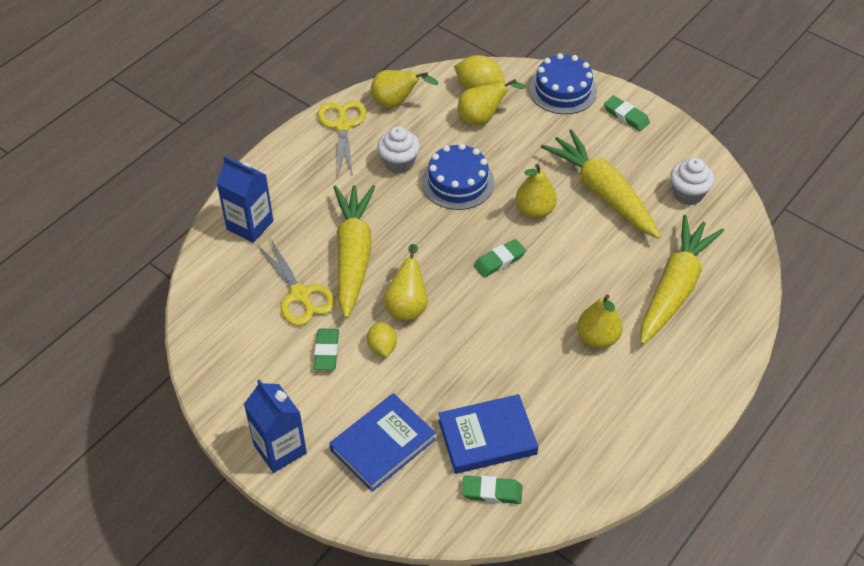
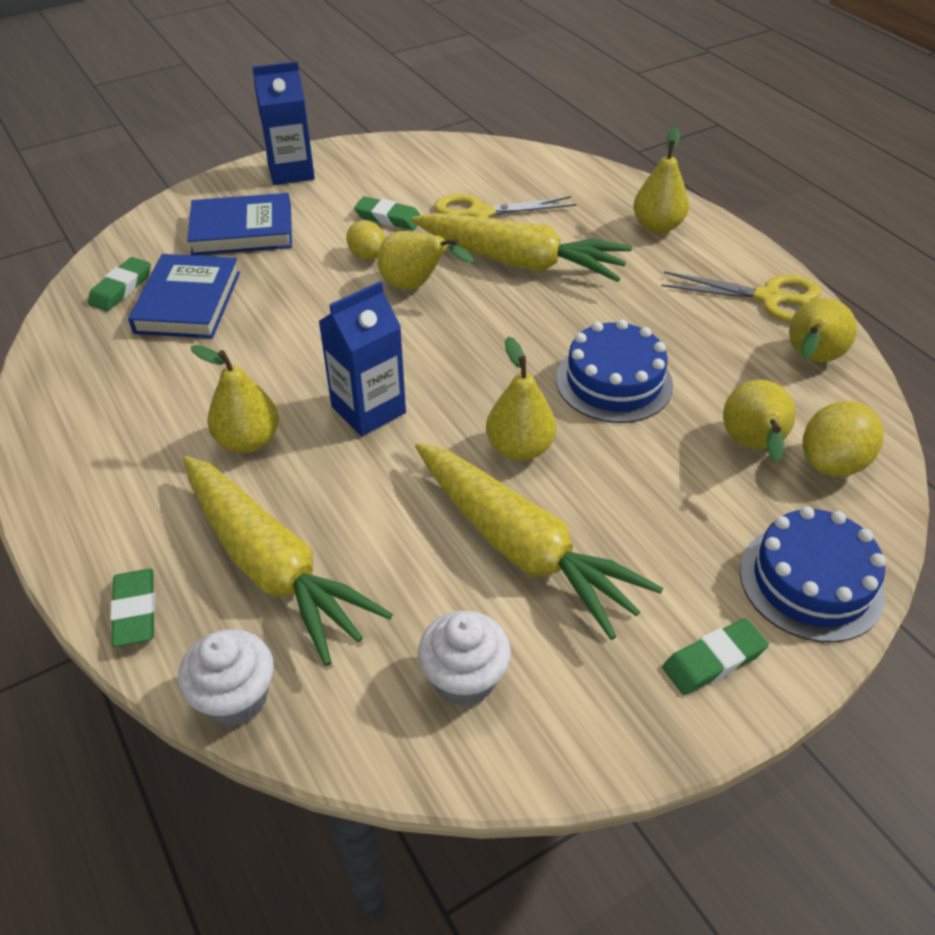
camera: 110 degrees right, 5 degrees down
blue carton [216,156,274,243] -> blue carton moved to [318,281,406,436]
blue book [329,393,436,492] -> blue book turned 75 degrees counterclockwise [187,193,292,256]
yellow lemon [367,322,397,357] -> yellow lemon turned 45 degrees clockwise [346,220,385,260]
white cupcake [377,126,420,174] -> white cupcake moved to [178,629,274,726]
green eraser [474,239,526,277] -> green eraser moved to [110,569,155,647]
yellow carrot [541,129,661,239] -> yellow carrot turned 60 degrees clockwise [415,443,663,640]
none -> yellow pear [633,127,689,234]

